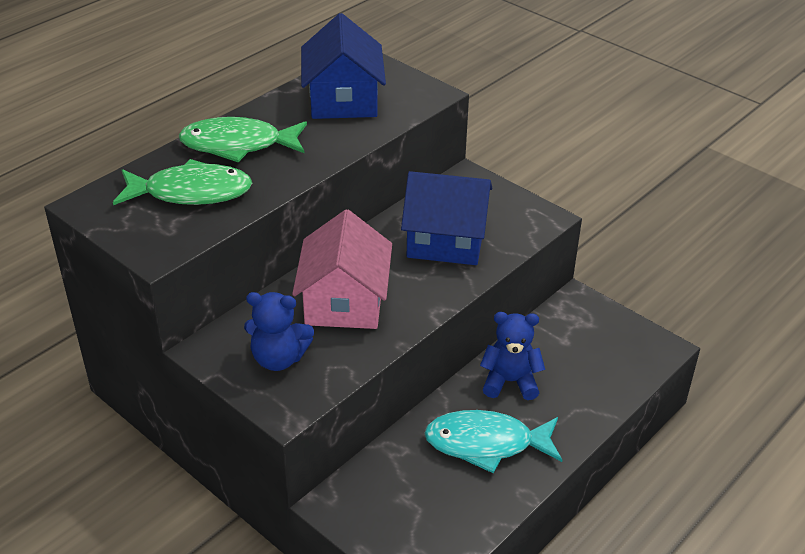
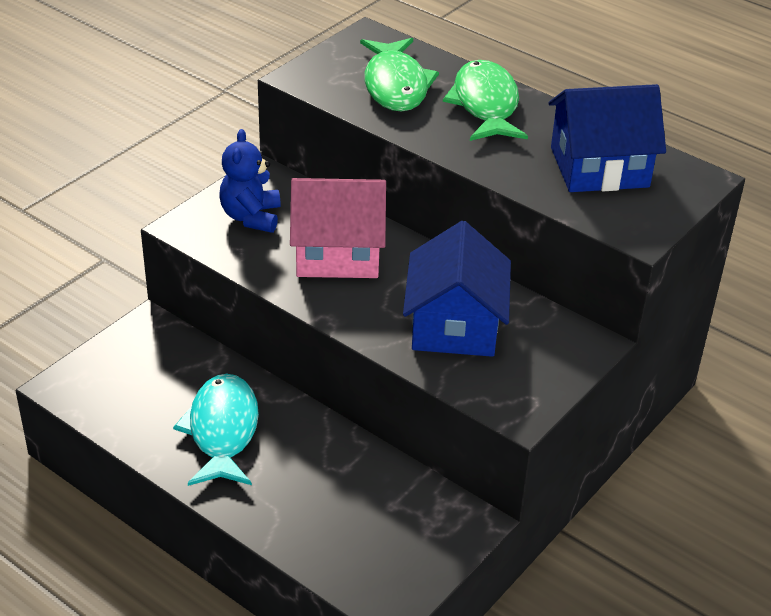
camera: 85 degrees right, 0 degrees up
blue teddy bear [480,312,545,400] -> none

